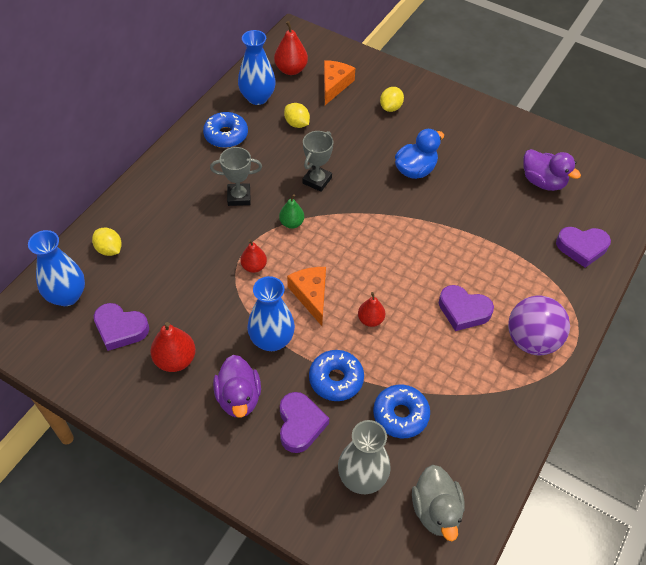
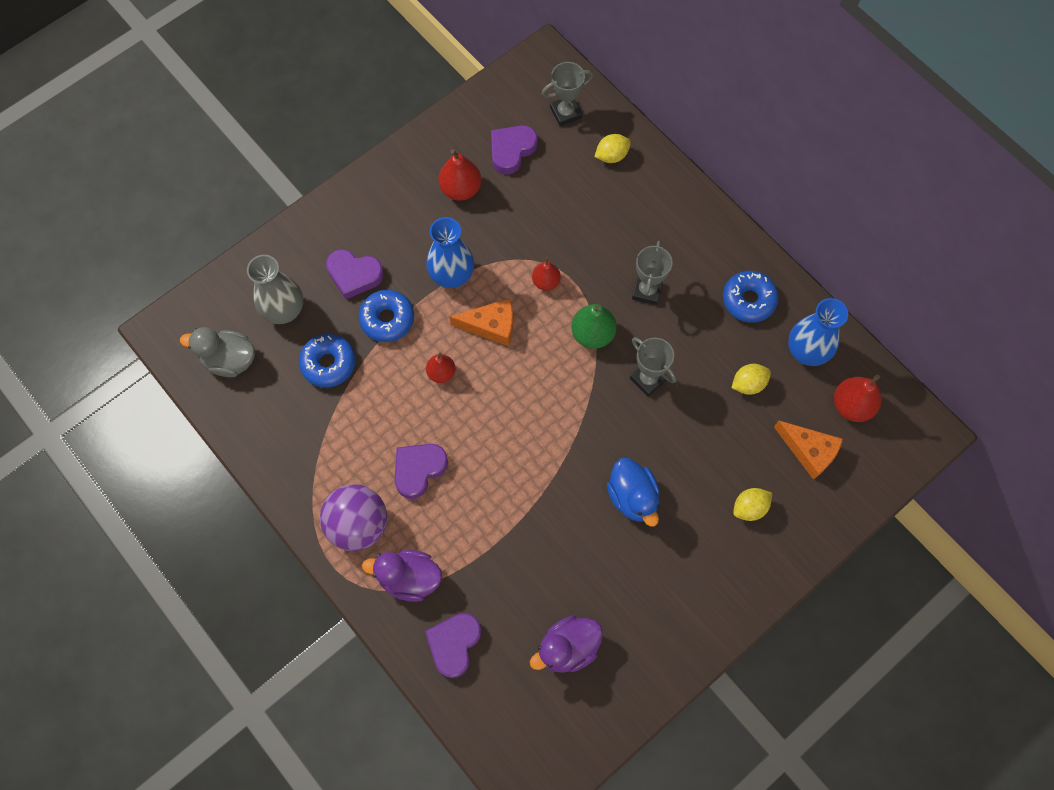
camera: 110 degrees right, 15 degrees up
blue vase [28,230,85,306] -> grey trophy [542,62,593,126]
purple duck [213,355,261,418] -> purple duck moved to [362,550,442,602]
green pear [279,194,304,229] -> green pear [571,304,617,349], size x1.54
yellow lemon [380,87,404,112] -> yellow lemon turned 75 degrees counterclockwise [733,488,772,521]

